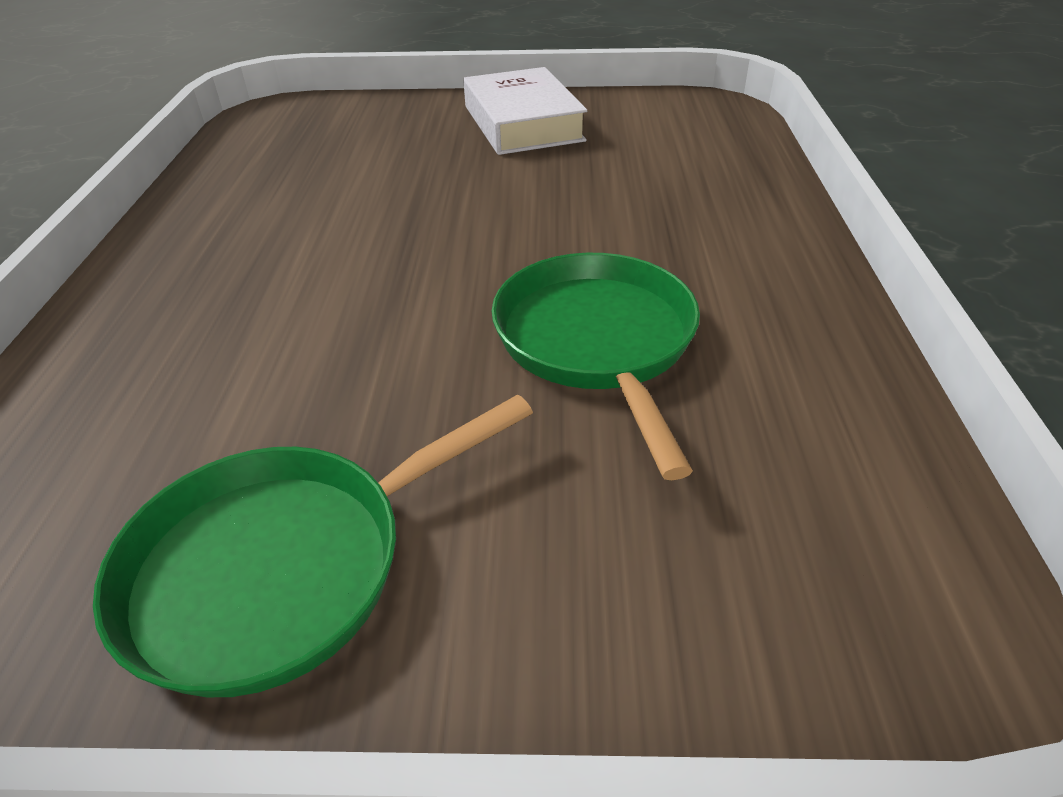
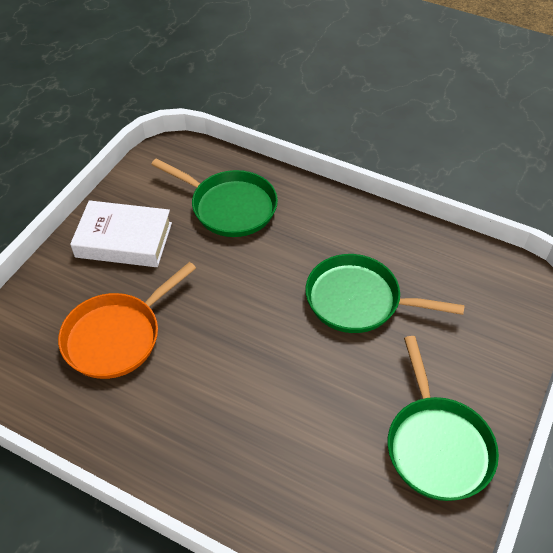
camera: 65 degrees left, 10 degrees up
none -> orange pan [58,262,196,379]
none -> green pan [151,158,278,237]

